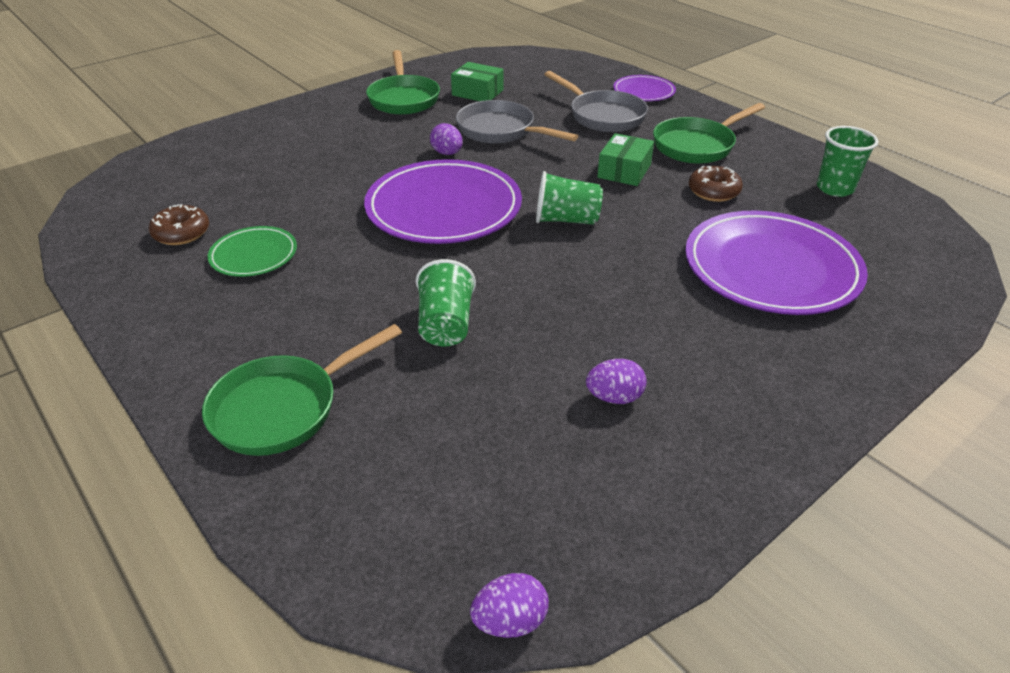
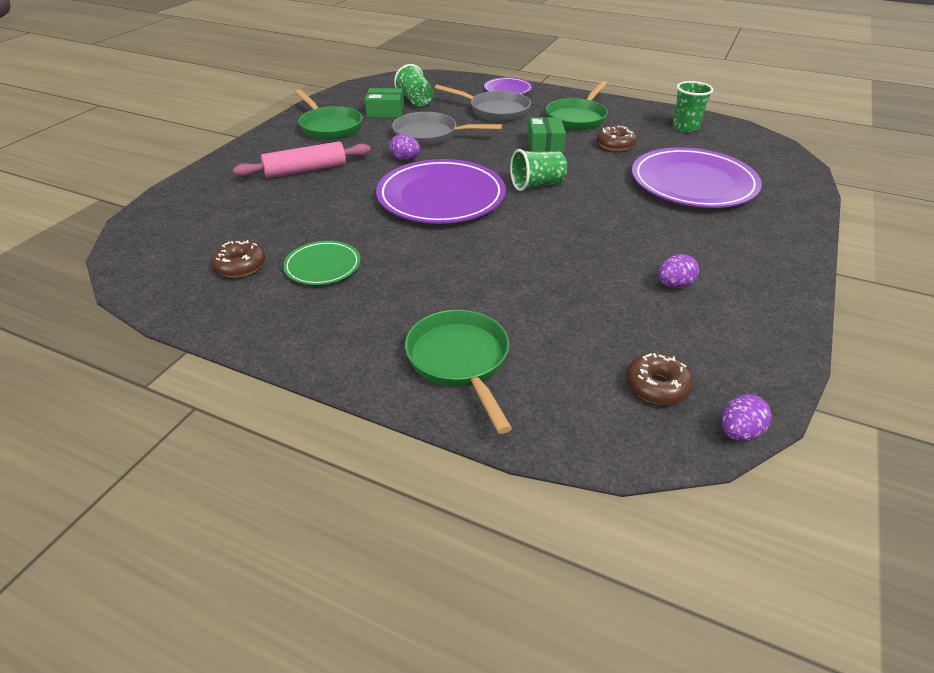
camera: 25 degrees left, 0 degrees up
green pan [202,324,402,456] -> green pan turned 135 degrees clockwise [405,310,512,434]
green cup [416,259,476,346] -> green cup moved to [394,64,434,107]
none -> pink rolling pin [233,141,371,178]
none -> brown donut [626,353,693,405]

